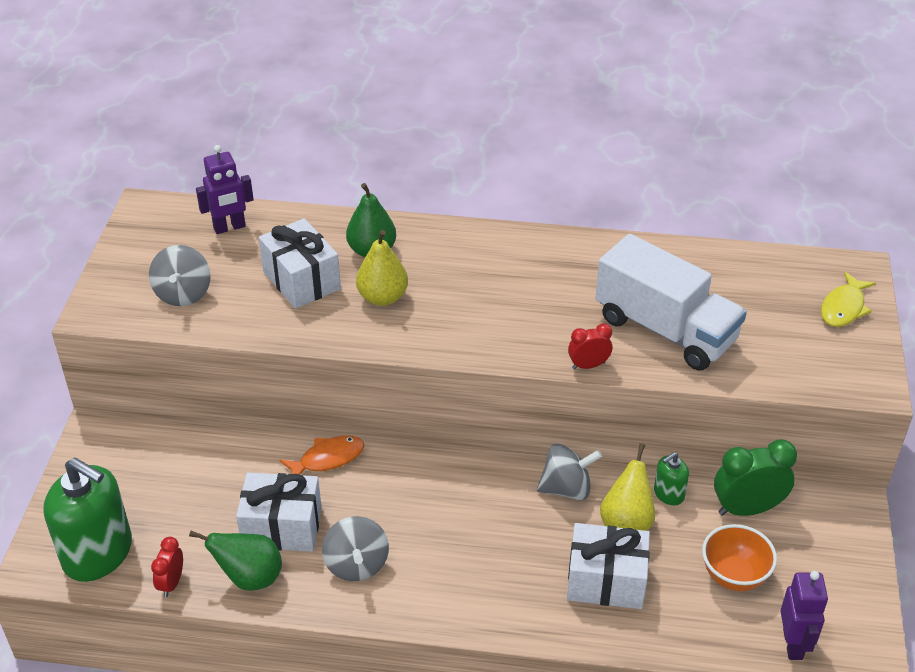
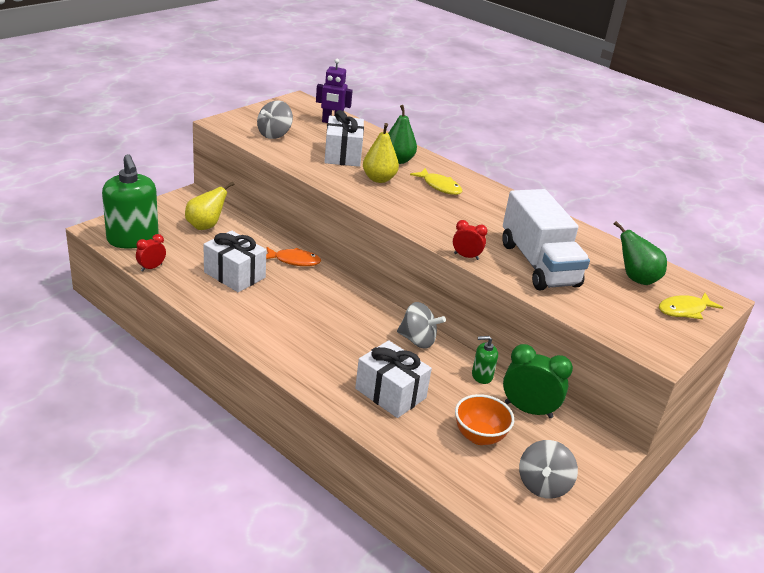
camera: 30 degrees right, 10 degrees down
green pear [189,531,282,591] -> green pear moved to [613,221,667,285]
grey spinning top [322,516,389,581] -> grey spinning top moved to [519,440,578,499]
yellow pear [600,443,655,531] -> yellow pear moved to [185,182,235,230]
purple robot [780,571,828,660] -> none
none -> yellow fish [410,168,462,195]

